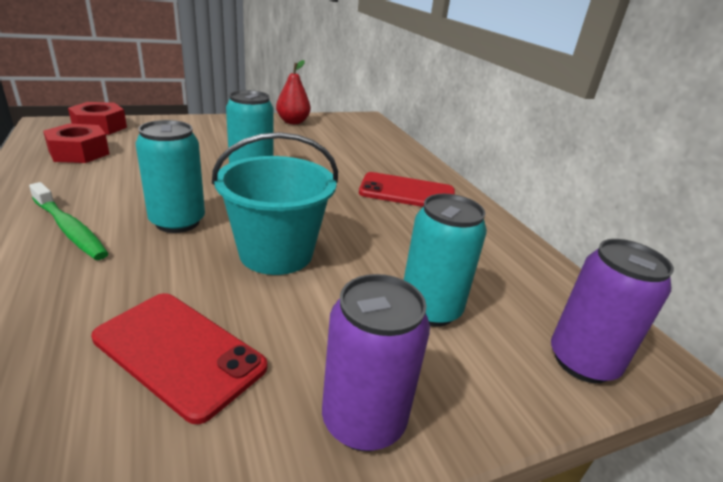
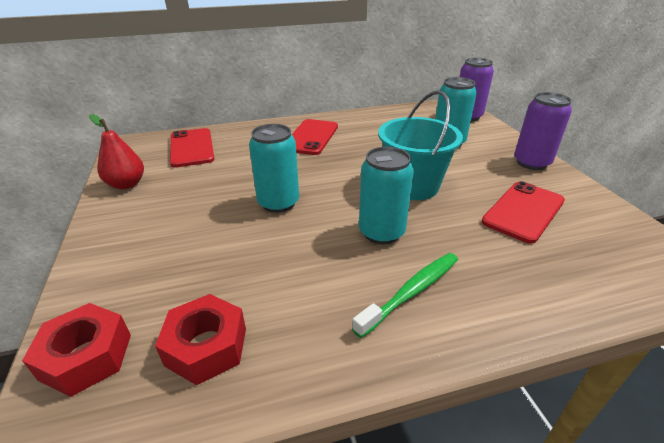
camera: 80 degrees left, 5 degrees up
none -> red phone [170,128,214,168]

